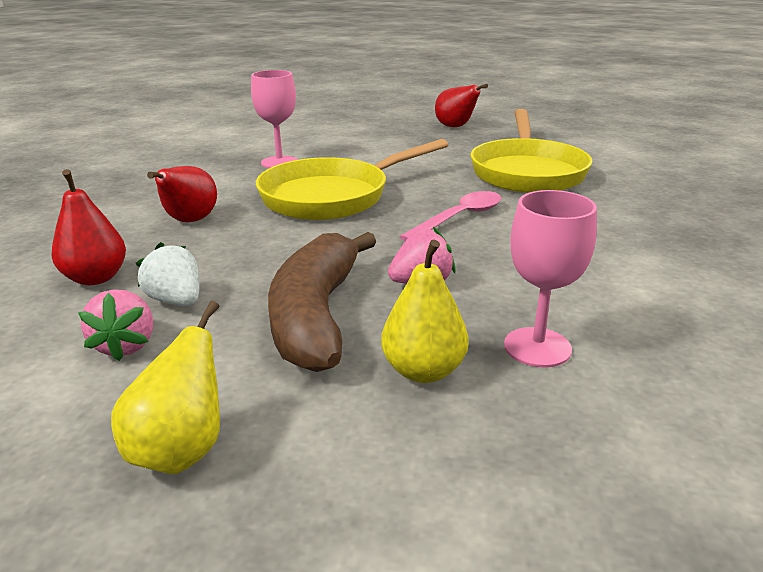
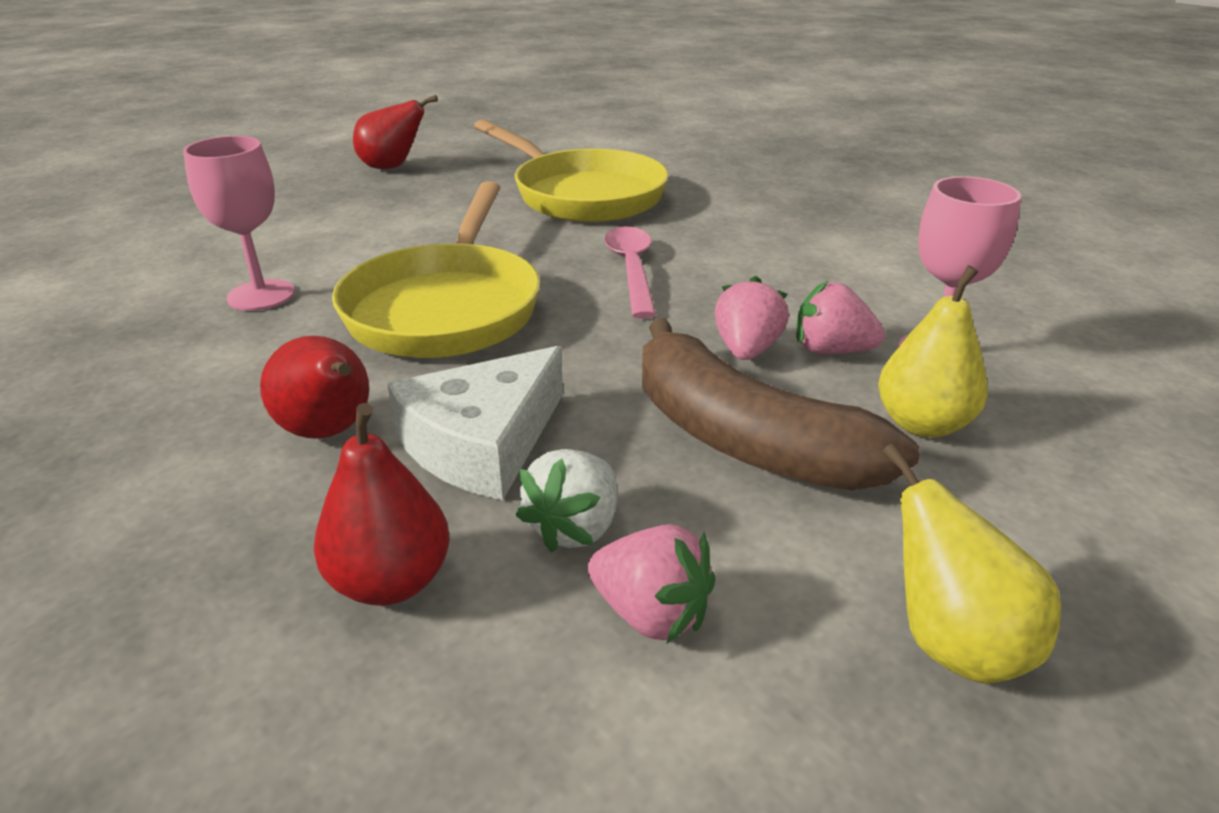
camera: 50 degrees left, 5 degrees up
white strawberry [136,242,200,306] -> white strawberry turned 60 degrees counterclockwise [516,449,617,553]
none -> white cheese [387,346,563,501]
none -> pink strawberry [796,281,885,354]

